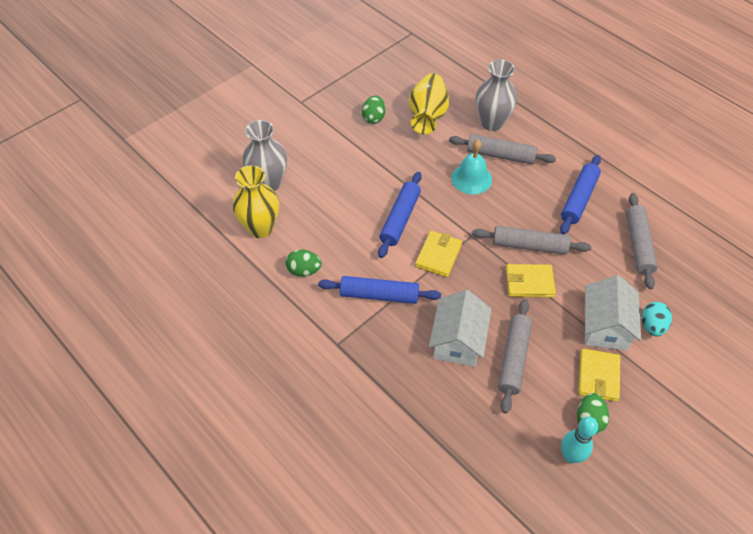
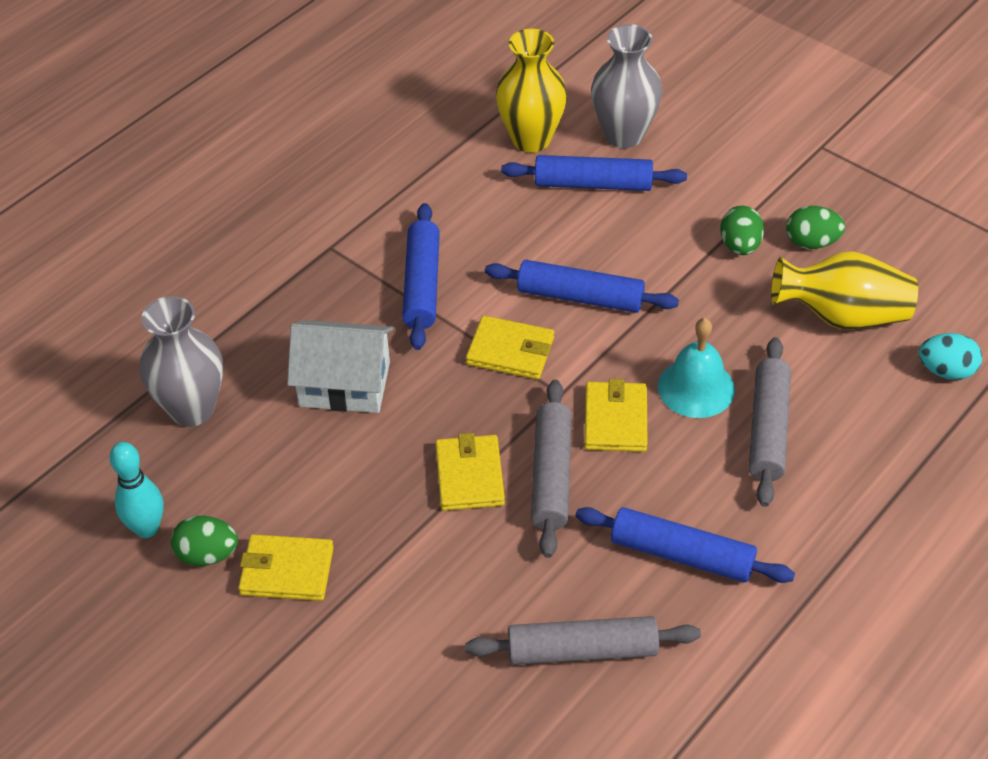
camera: 85 degrees right, 5 degrees down
green egg [286,249,322,277] -> green egg moved to [720,206,764,255]
grey vase [476,60,517,131] -> grey vase moved to [139,296,223,427]
grey rolling pin [498,299,532,414] -> none
white house [585,275,641,351] -> none
turquoise egg [642,302,672,336] -> turquoise egg moved to [919,333,982,380]
none -> blue rolling pin [501,155,687,191]
none -> yellow wallet [584,379,647,452]

